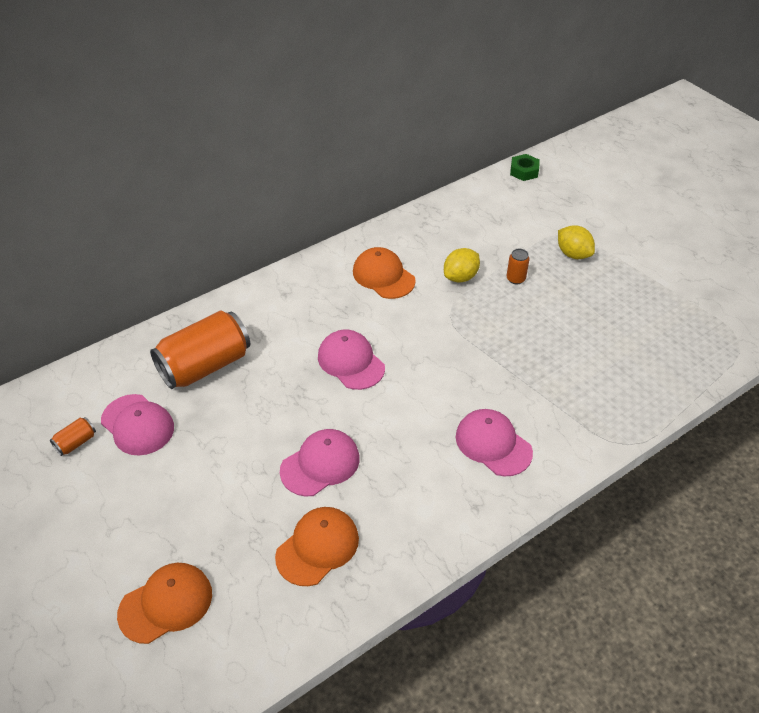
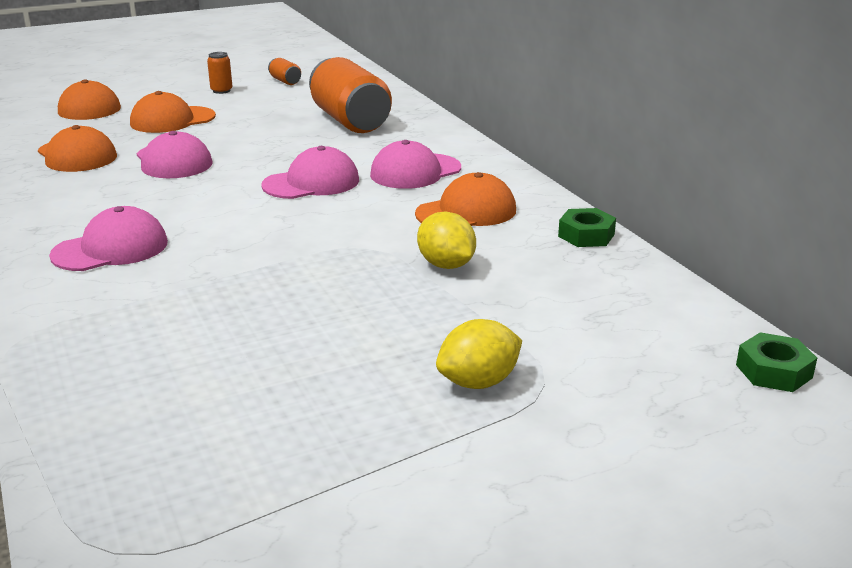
camera: 100 degrees right, 20 degrees down
pink cap [101,394,174,456] -> pink cap moved to [370,140,461,189]
orange can [507,249,530,285] -> orange can moved to [207,52,232,94]
none -> orange cap [130,91,216,133]
none -> green nut [558,208,616,247]

